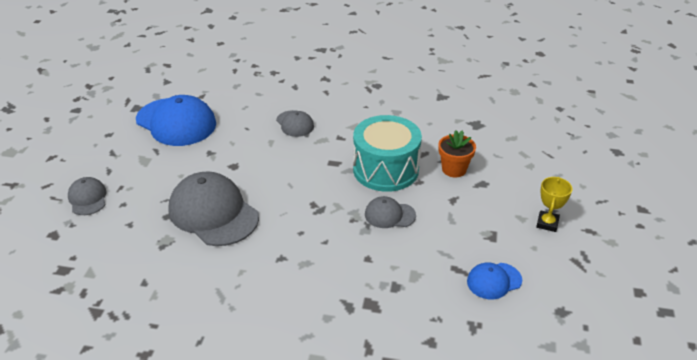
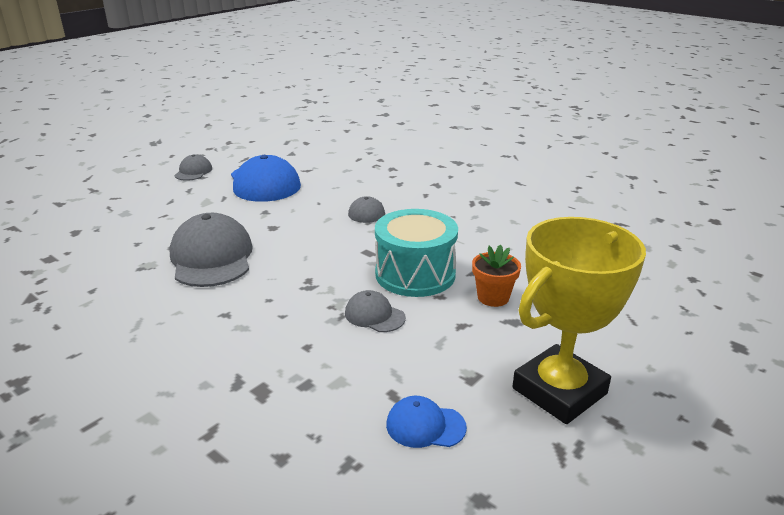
camera: 30 degrees right, 10 degrees down
grey cap [68,177,106,215] -> grey cap moved to [174,154,212,181]
yellow trophy [536,177,572,232] -> yellow trophy [512,217,646,424], size x2.39

